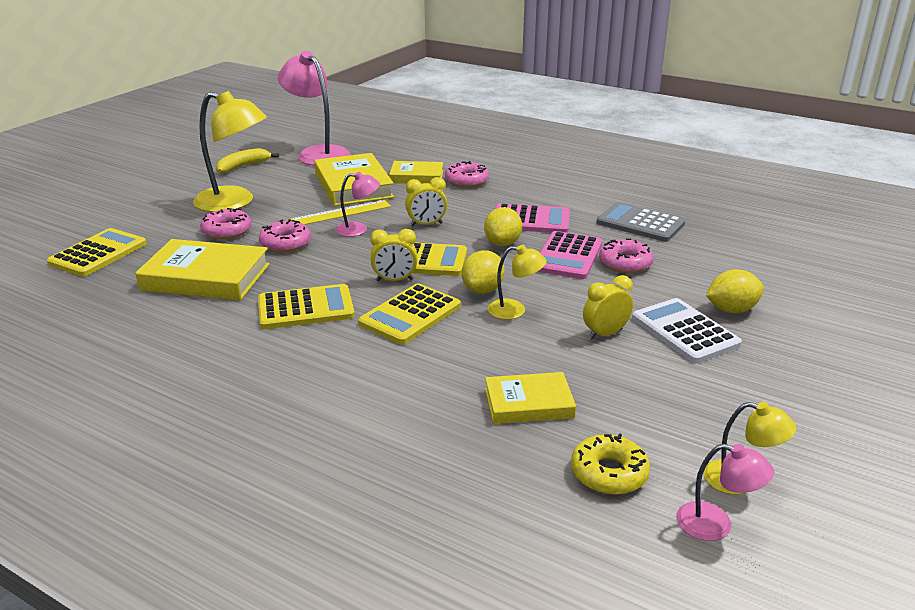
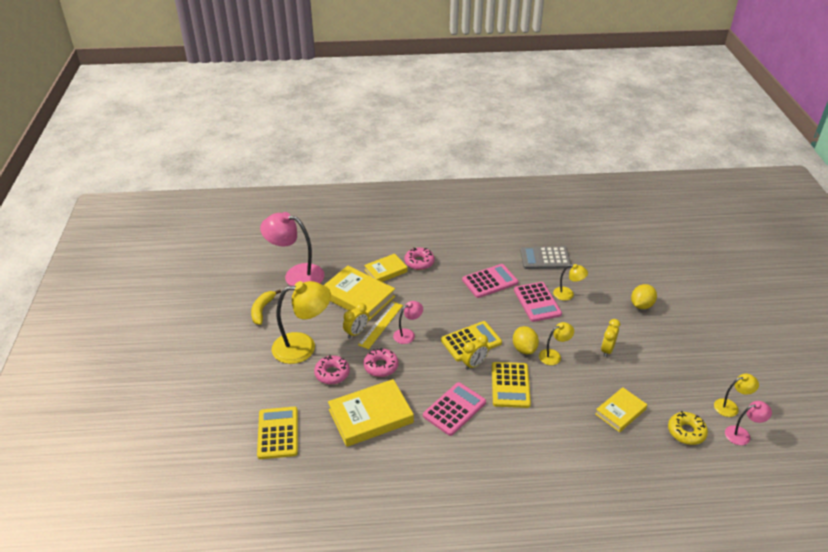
camera: 35 degrees left, 10 degrees up
yellow calculator [258,284,355,329] -> pink calculator [423,382,486,436]
yellow clock [405,177,447,226] -> yellow clock moved to [343,303,368,338]
yellow lemon [484,207,522,246] -> none
pink donut [599,238,654,273] -> yellow lamp [553,264,588,301]
white calculator [632,298,742,363] -> none

